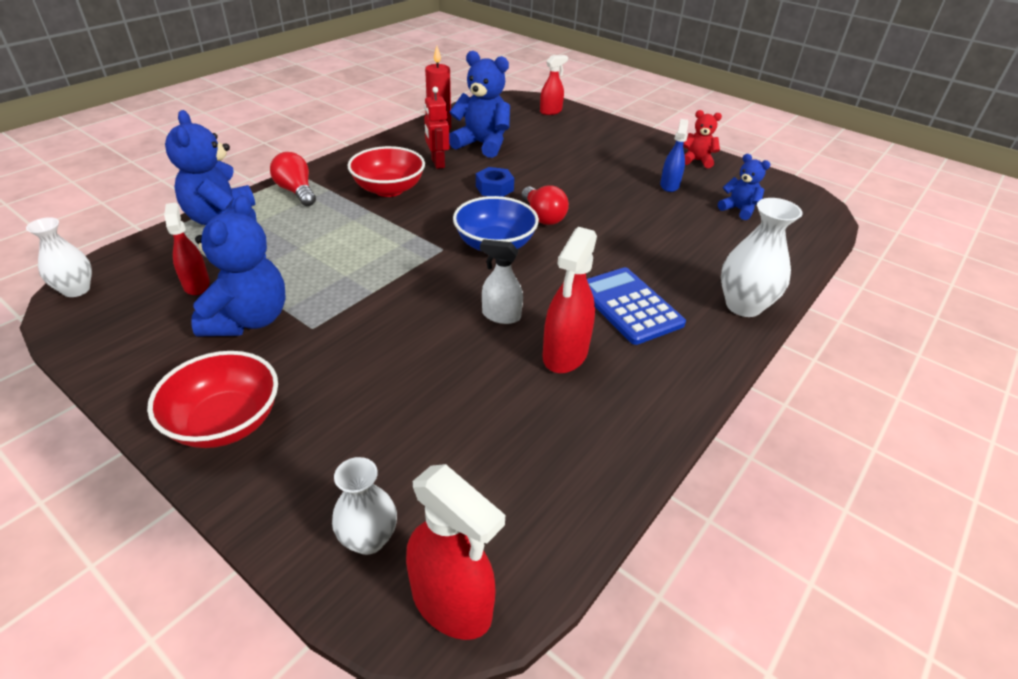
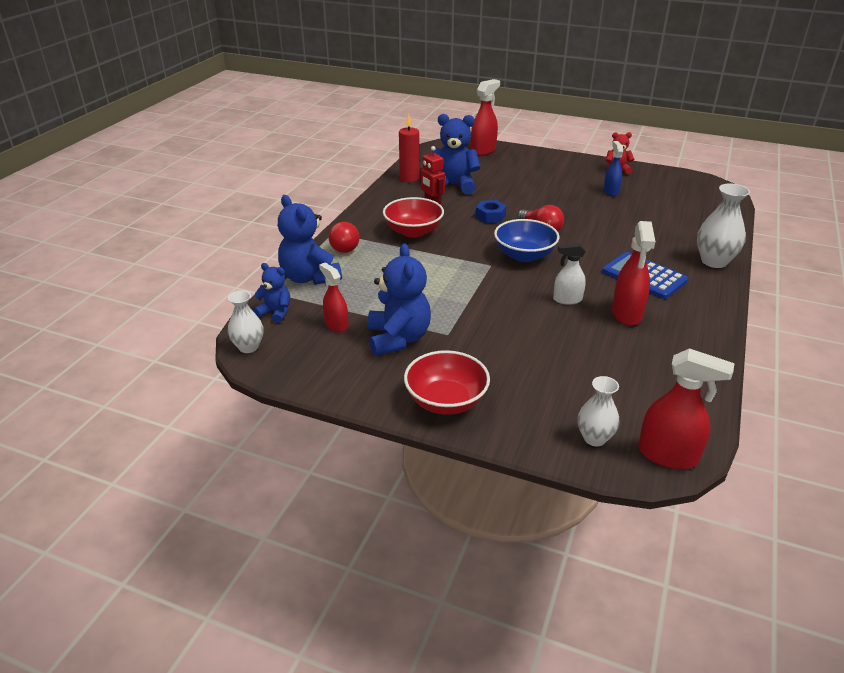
camera: 15 degrees left, 5 degrees down
red light bulb [270,152,316,206] -> red light bulb turned 135 degrees counterclockwise [328,222,359,253]
red spray bottle [540,55,568,115] -> red spray bottle [471,79,500,156], size x1.54
blue teddy bear [718,154,770,220] -> blue teddy bear moved to [253,263,290,323]

